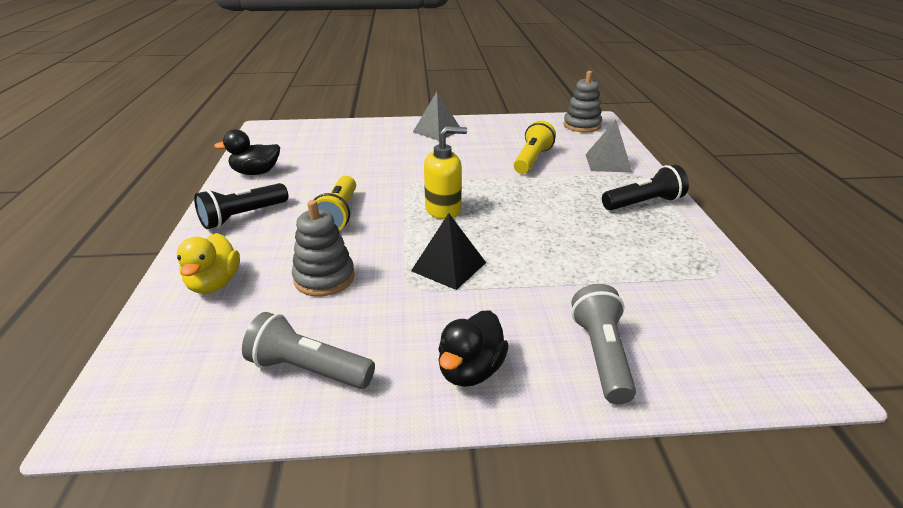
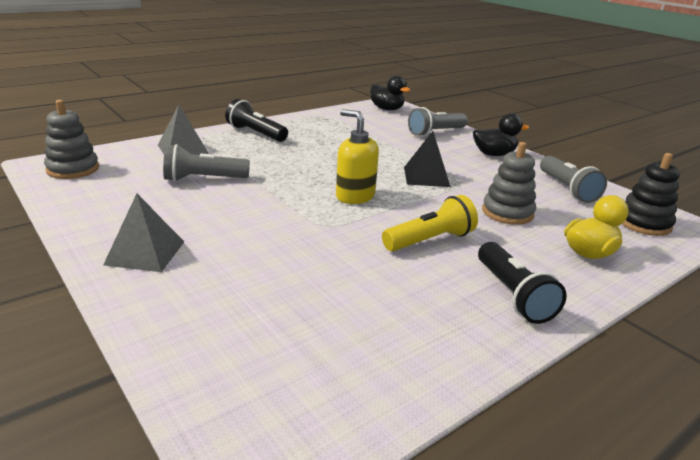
camera: 125 degrees left, 5 degrees down
black flashlight [194,183,288,229] -> black flashlight turned 60 degrees clockwise [478,242,567,324]
black duck [214,129,280,175] -> black duck moved to [370,76,410,110]
yellow flashlight [513,121,556,174] -> grey flashlight [163,144,250,182]
none -> black stacking toy [622,153,680,236]

